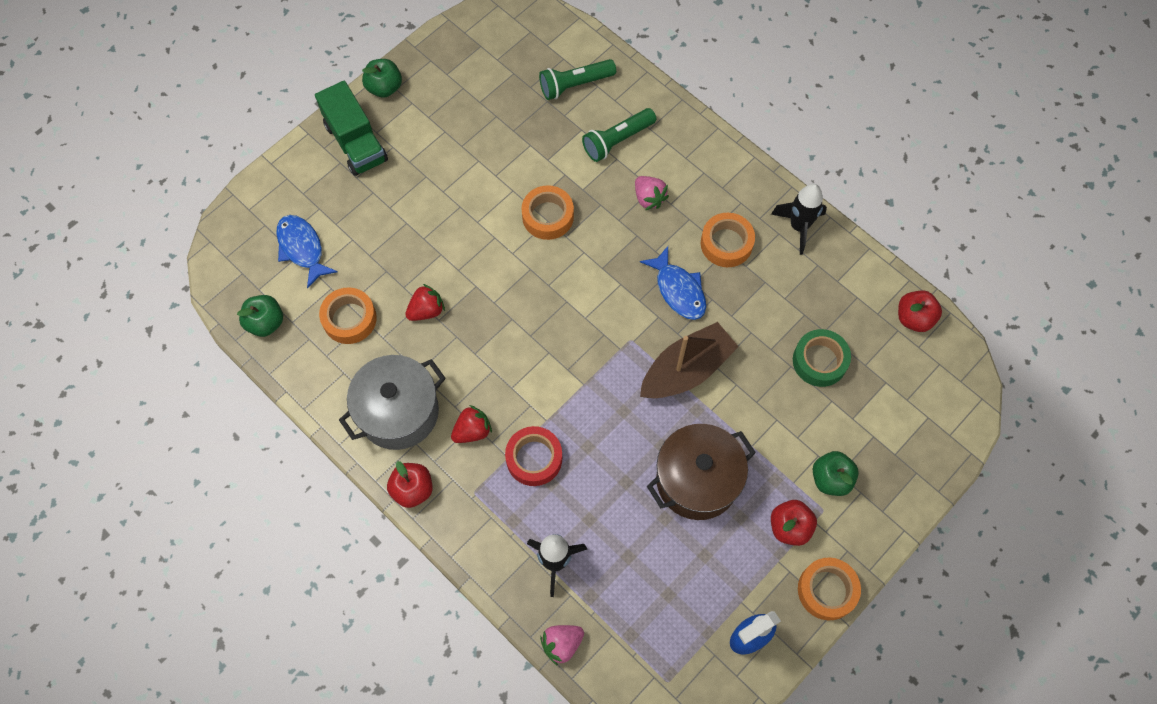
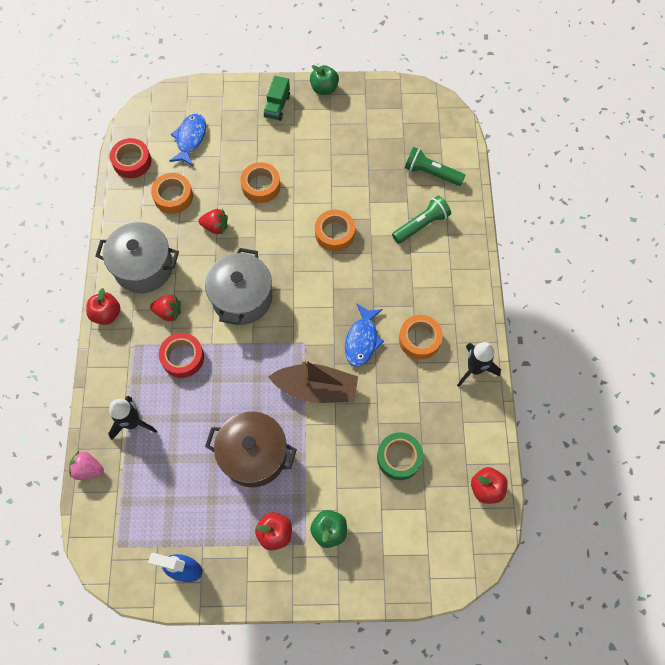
camera: 45 degrees right, 0 degrees up
green apple [237,295,283,337] -> red tape [110,138,151,178]
green truck [315,81,388,176] -> green truck [264,76,290,121], size x0.64
green flashlight [582,108,656,162] -> green flashlight turned 135 degrees clockwise [392,196,451,244]
pink strawberry [635,176,669,210] -> none
orange tape [798,558,861,620] -> orange tape moved to [240,162,281,203]
none -> grey pot [205,248,272,325]

